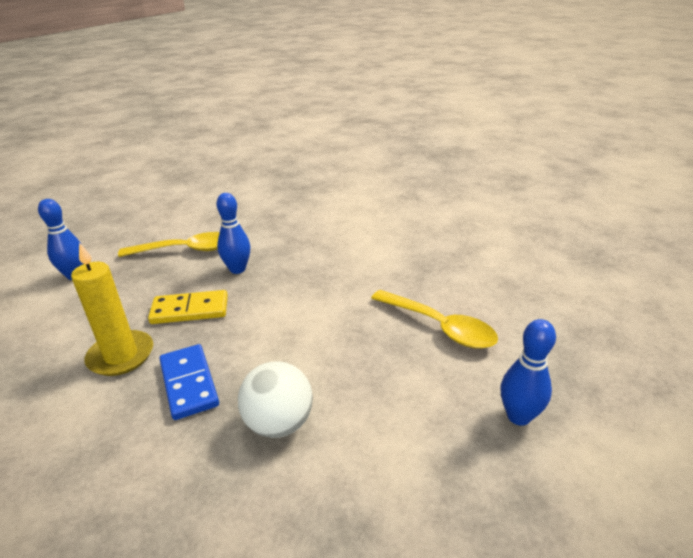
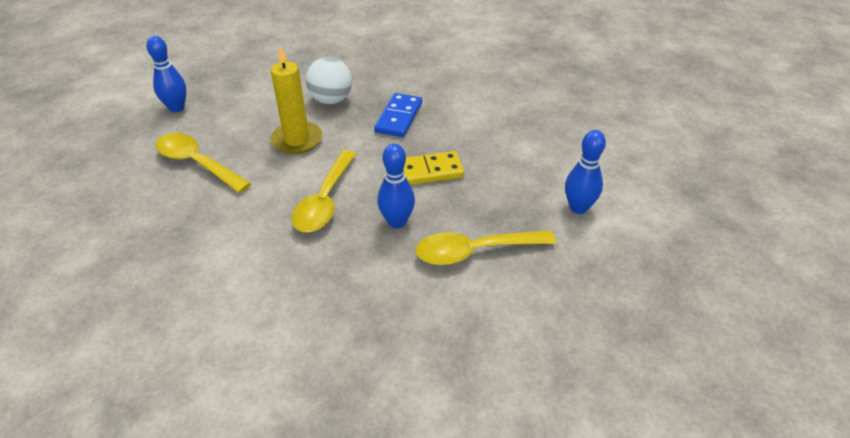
camera: 175 degrees right, 10 degrees up
yellow candle [71,242,153,376] -> yellow candle moved to [270,45,322,154]
blue domino [159,344,219,420] -> blue domino turned 45 degrees clockwise [374,93,422,137]
none -> yellow spoon [292,150,356,232]

